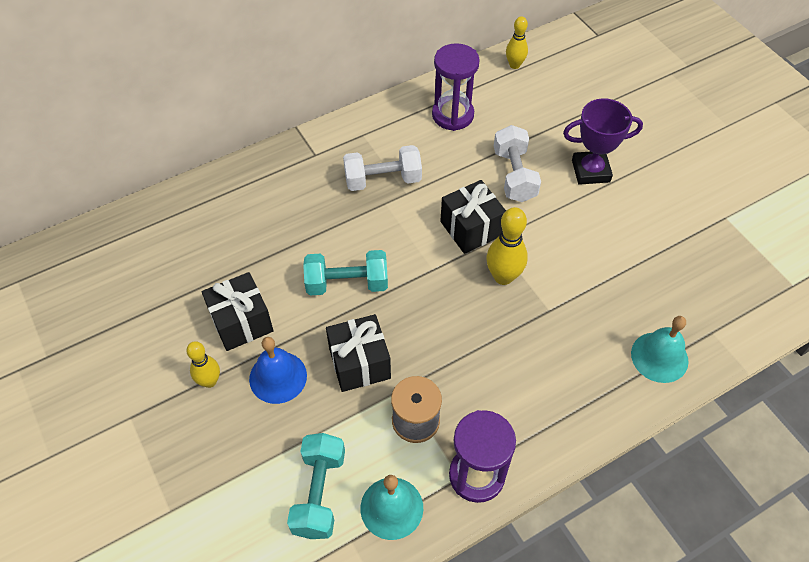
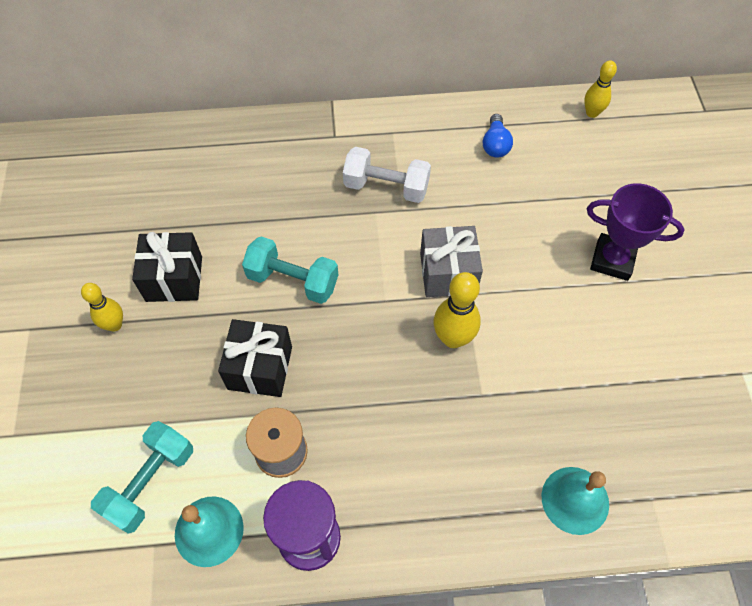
camera: 25 degrees right, 5 degrees up
blue bell [249,337,307,404] -> none
purple hourglass [432,43,480,131] -> blue light bulb [483,114,513,158]
black gift [440,180,506,254] -> grey gift [420,226,483,297]
white dumbbell [494,125,541,202] -> none

